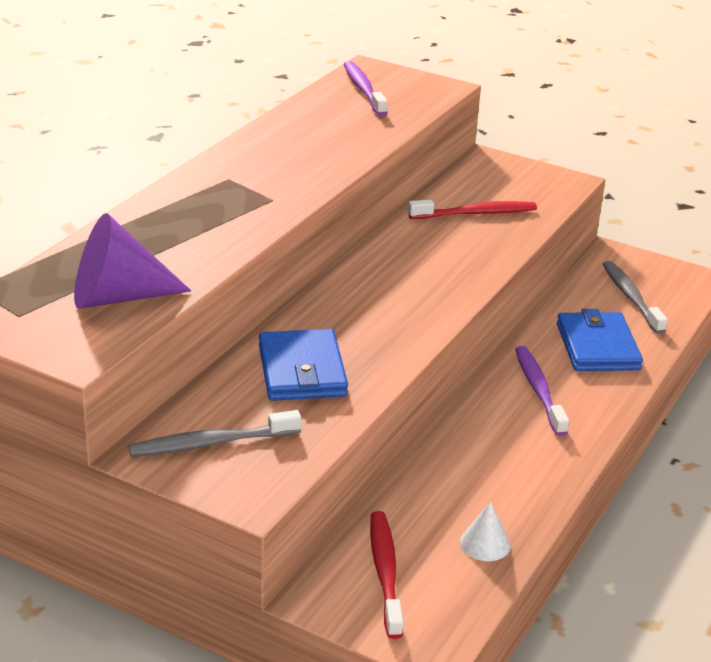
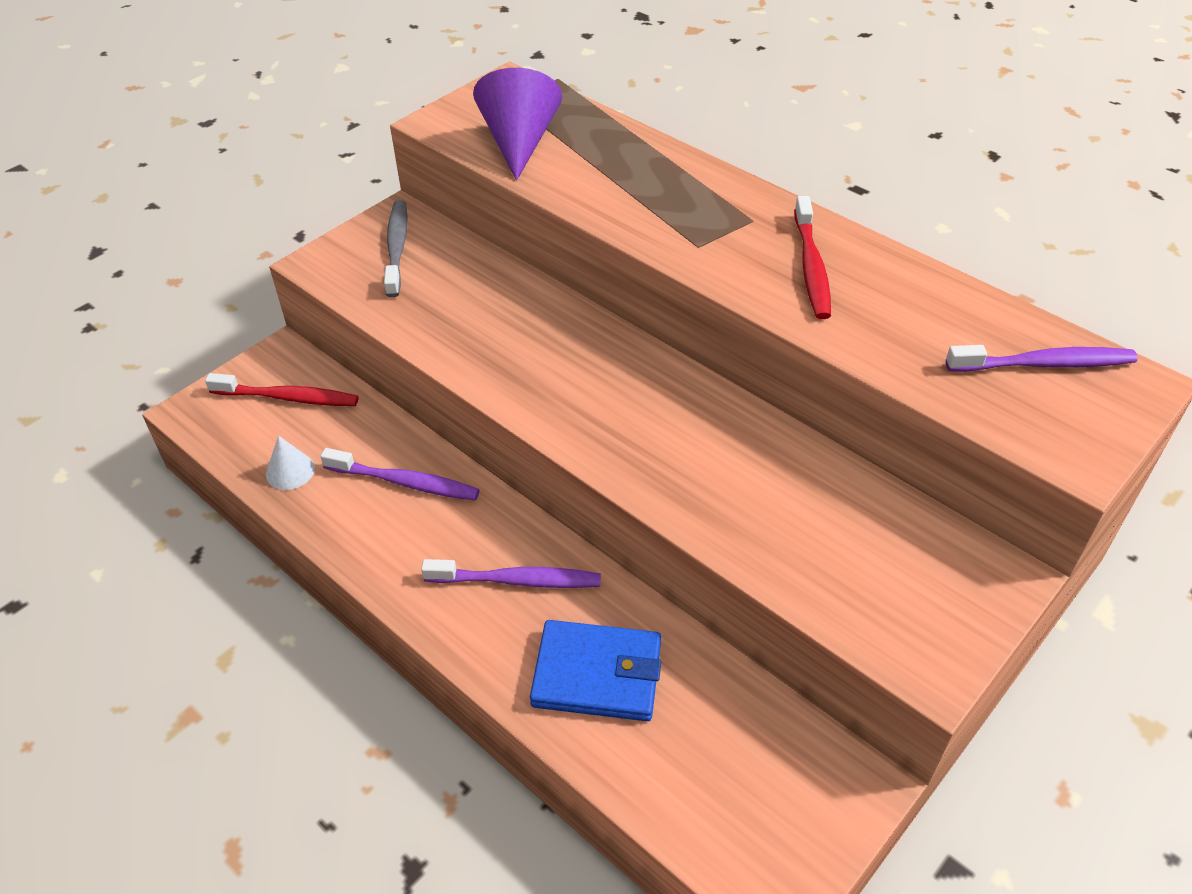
camera: 105 degrees right, 15 degrees up
blue wallet [259,329,348,401] -> none
red toothbrush [408,200,537,219] -> red toothbrush moved to [794,196,831,319]
grey toothbrush [603,261,668,334] -> none
none -> purple toothbrush [320,448,480,500]

